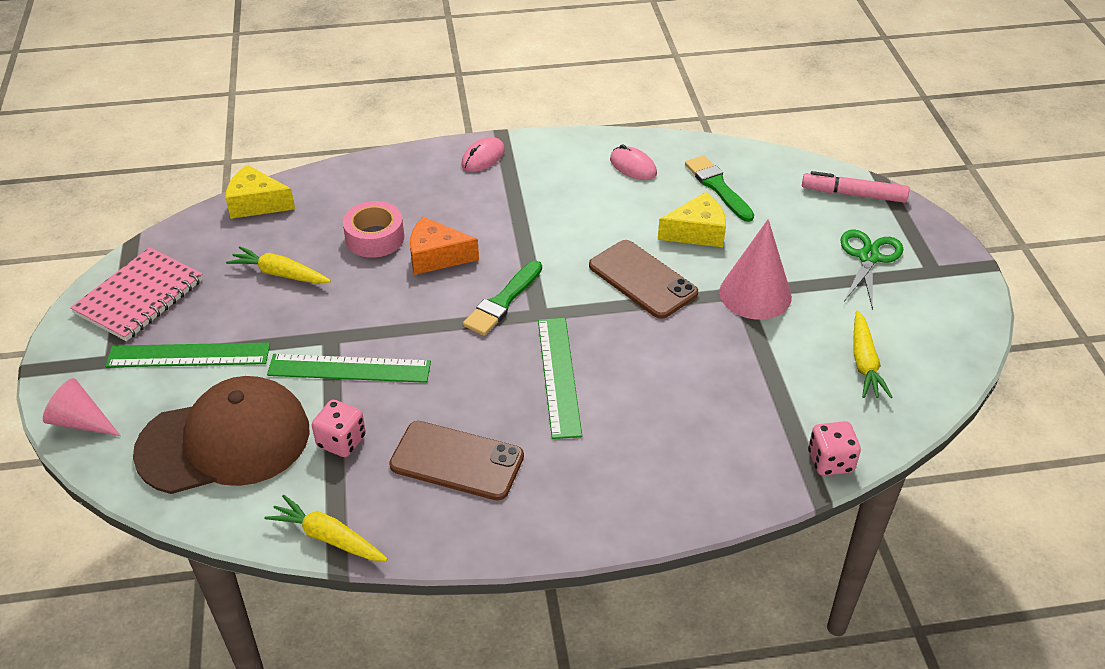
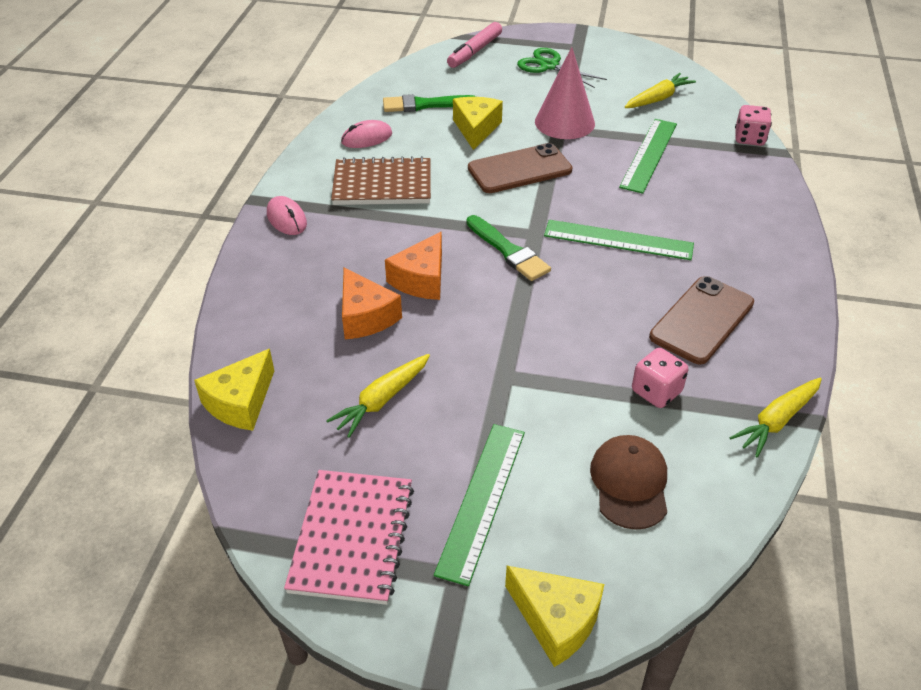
camera: 70 degrees left, 0 degrees up
pink cone [43,378,121,436] -> yellow cheese [505,566,604,667]
pink notebook [70,247,203,341] -> pink notebook turned 45 degrees clockwise [284,470,414,605]
brown cap [133,376,310,494] -> brown cap [590,435,667,530], size x0.56
green ruler [267,354,431,383] -> green ruler moved to [619,119,677,194]
pink tape [343,201,404,258] -> orange cheese [342,267,402,339]
yellow carrot [853,310,892,398] -> yellow carrot turned 60 degrees counterclockwise [625,73,696,108]
none -> brown notebook [331,156,431,205]

